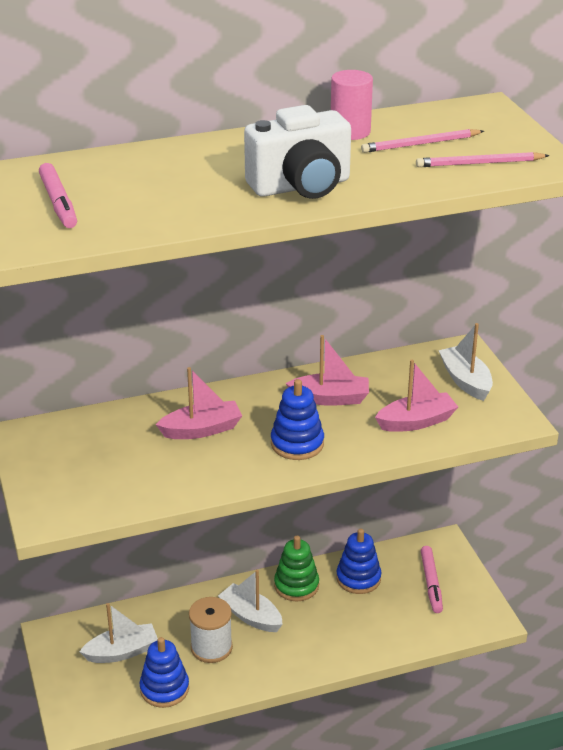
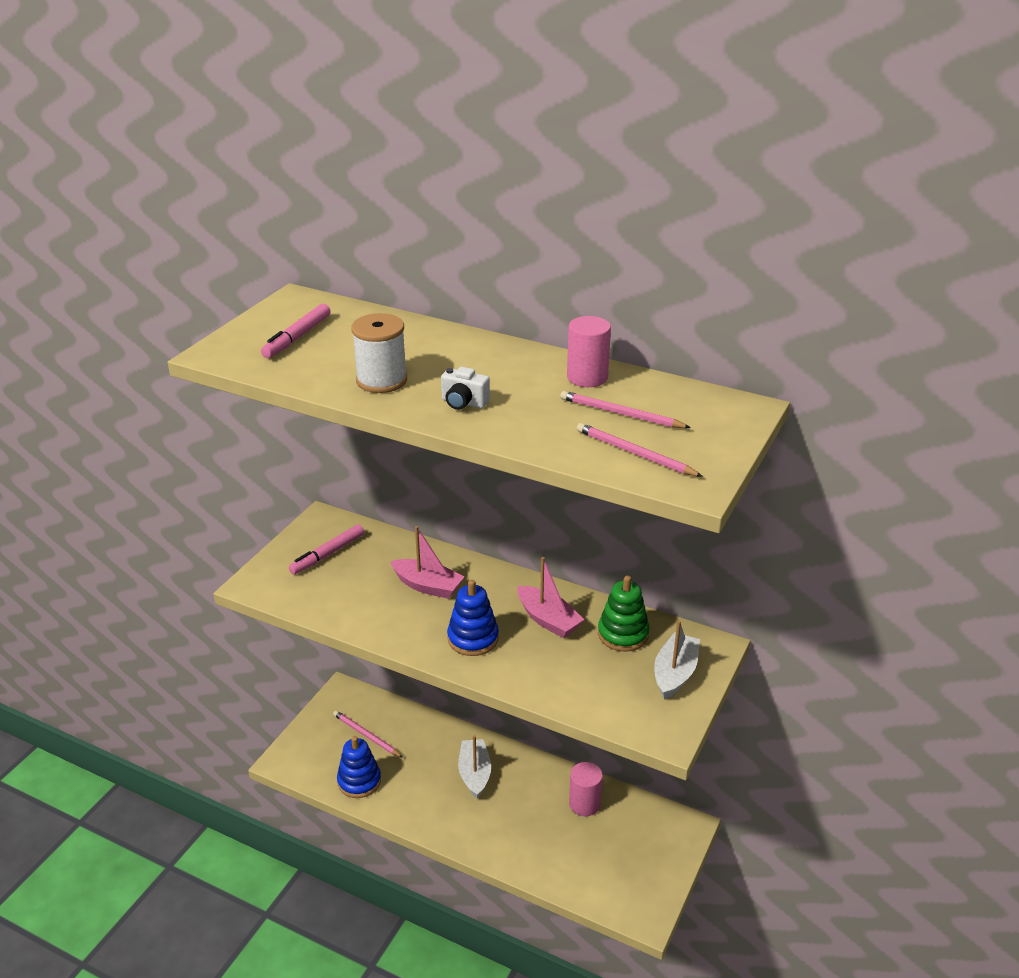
camera: 45 degrees right, 0 degrees up
white boat [79,603,158,663] -> pink pencil [333,710,403,758]
white spool [189,597,233,663] -> white spool moved to [351,313,407,393]
white camera [244,105,351,199] -> white camera [441,367,490,410], size x0.47
green stacking toy [274,536,319,601] -> green stacking toy moved to [598,576,650,652]
blue stacking toy [336,529,381,594] -> pink cylinder [569,762,603,816]
pink boat [375,360,458,432] -> none
pink marker [420,546,443,613] -> pink marker moved to [289,524,364,575]

